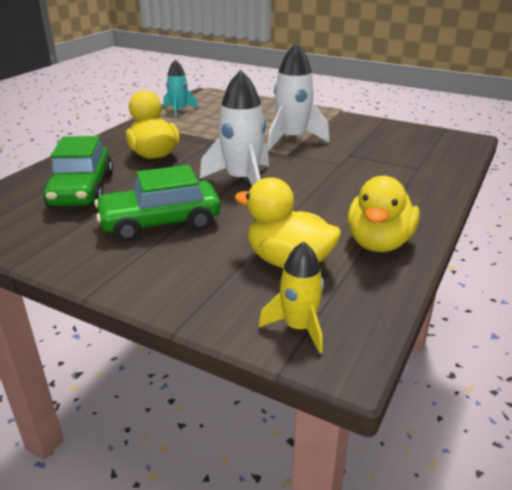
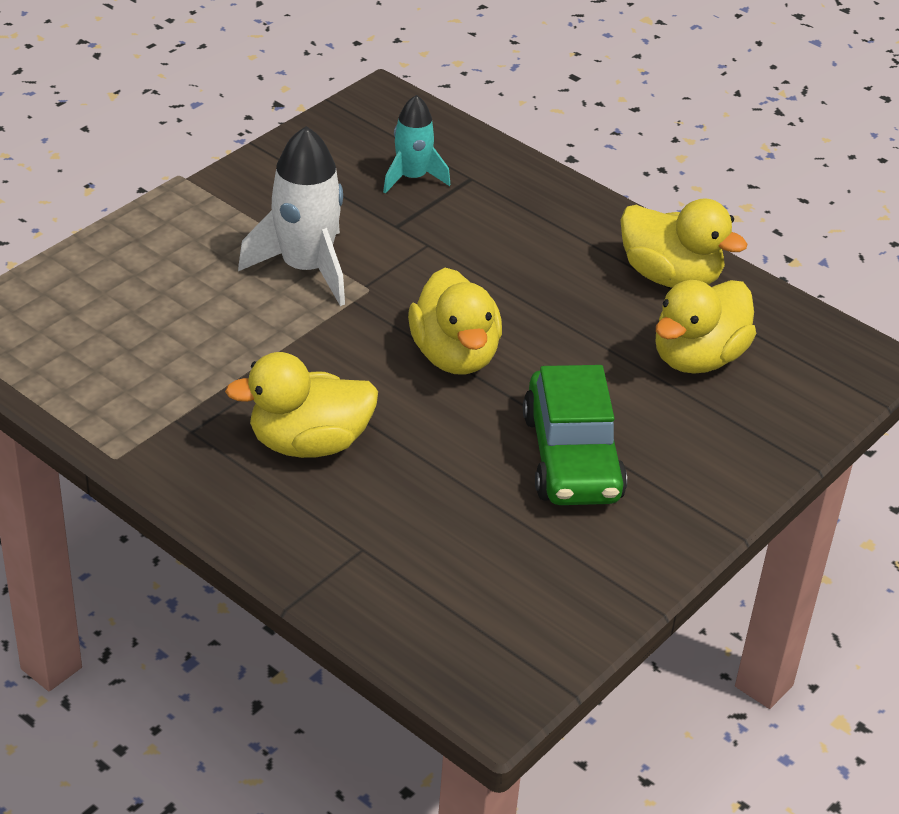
camera: 80 degrees left, 10 degrees up
green car [43,136,113,208] -> none
turquoise rocket [163,60,198,118] -> turquoise rocket moved to [383,95,450,194]
white rocket [200,70,269,186] -> yellow duck [408,268,502,375]
yellow rocket [258,241,324,353] -> none

